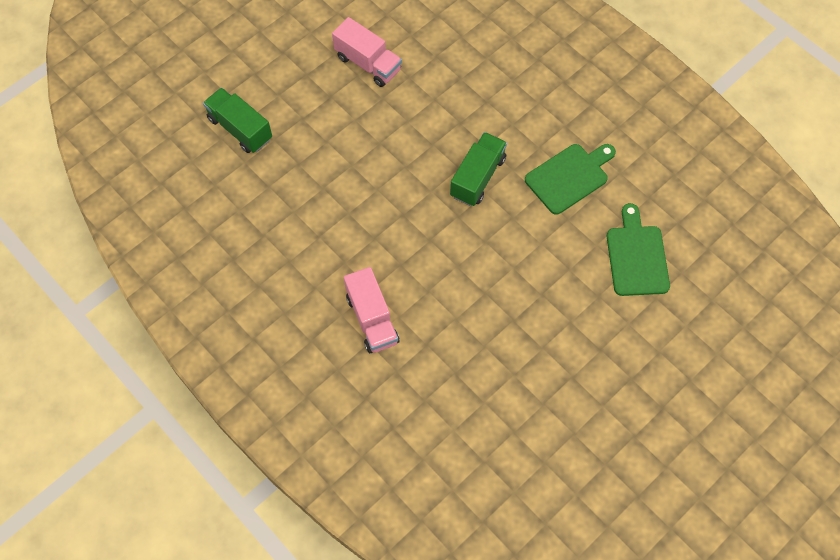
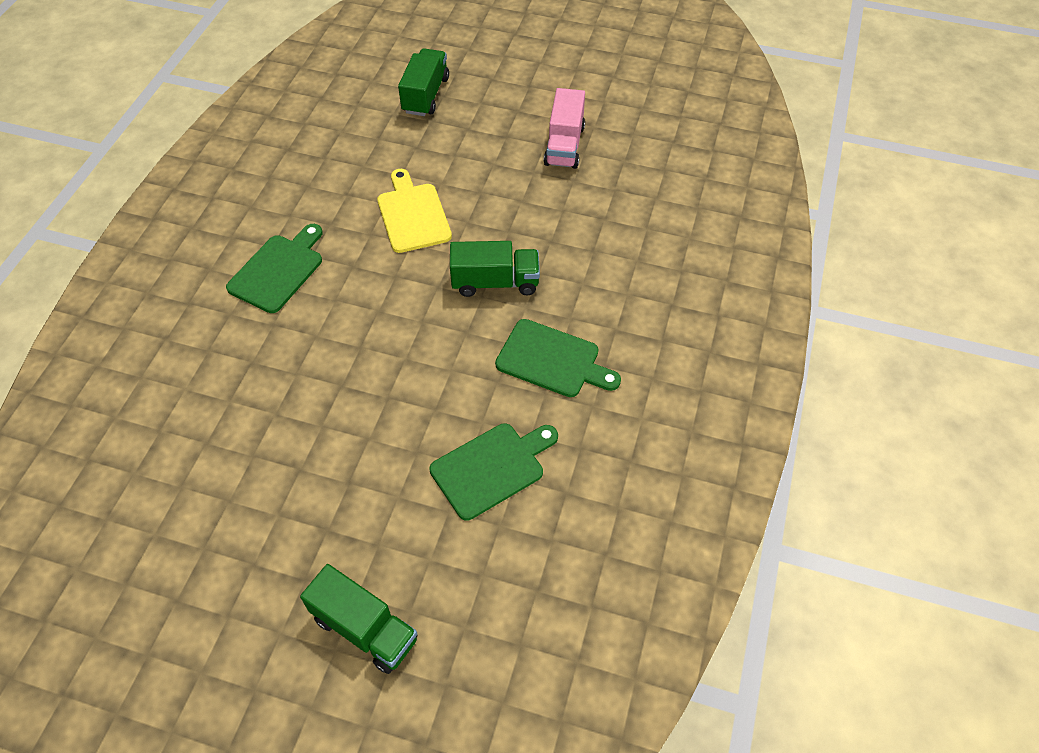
camera: 60 degrees right, 10 degrees down
pink truck [344,267,400,353] -> green cutting board [226,224,322,313]
none -> green truck [300,564,418,674]
none -> yellow cutting board [377,169,452,253]

